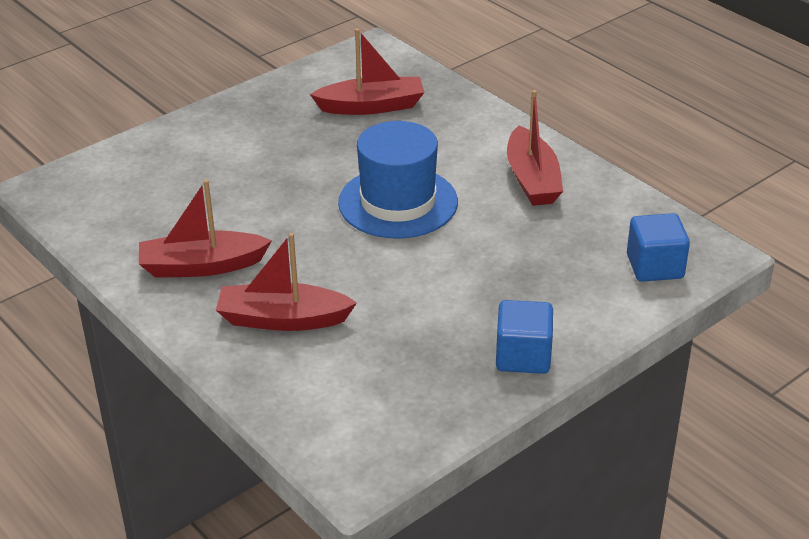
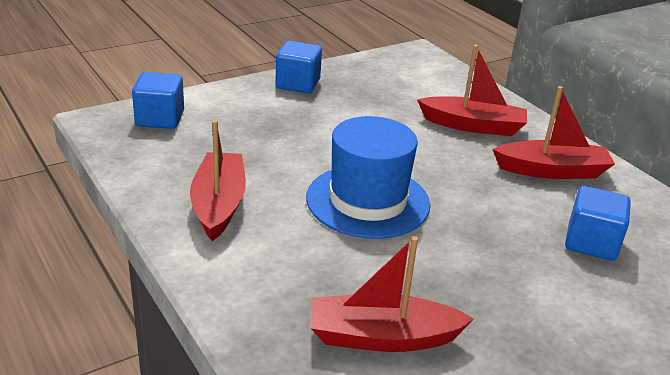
camera: 175 degrees left, 5 degrees down
none -> blue cube [565,186,631,261]

